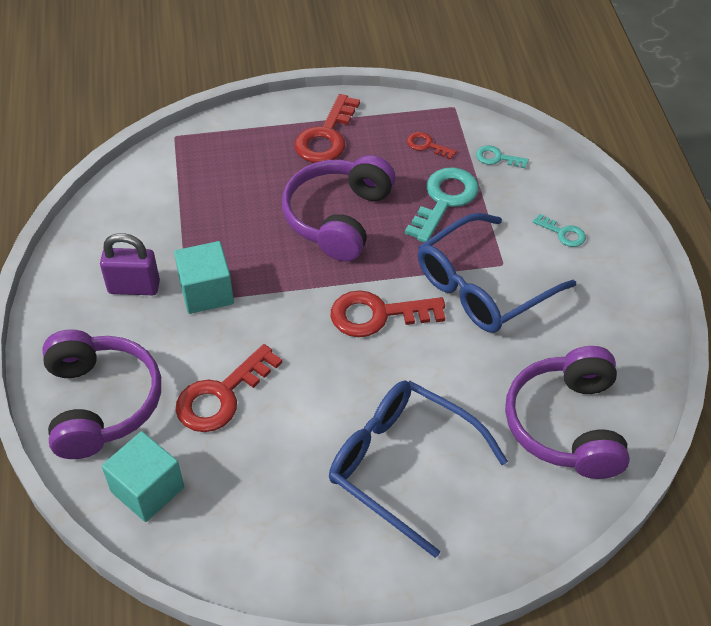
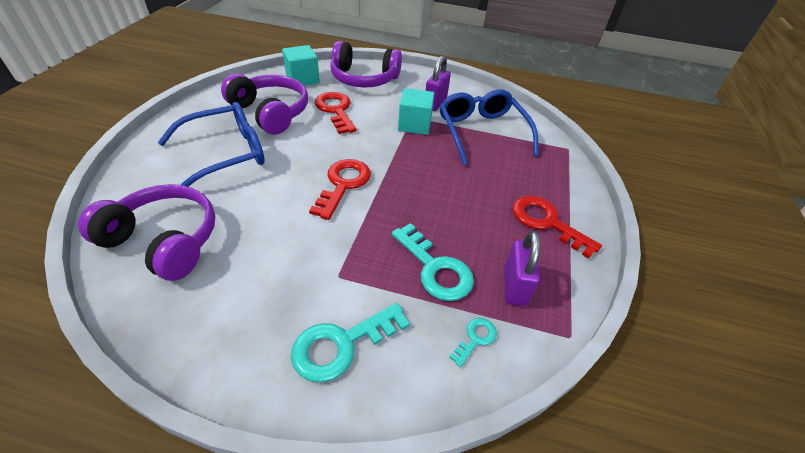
camera: 110 degrees right, 5 degrees down
purple headphones [282,155,396,261] -> purple headphones moved to [221,73,308,135]
red key [407,132,457,160] -> purple padlock [504,231,540,306]
blue glasses [418,213,576,333] -> blue glasses moved to [440,89,539,165]
turquoise key [533,214,586,247] -> turquoise key [291,303,410,383], size x1.95

